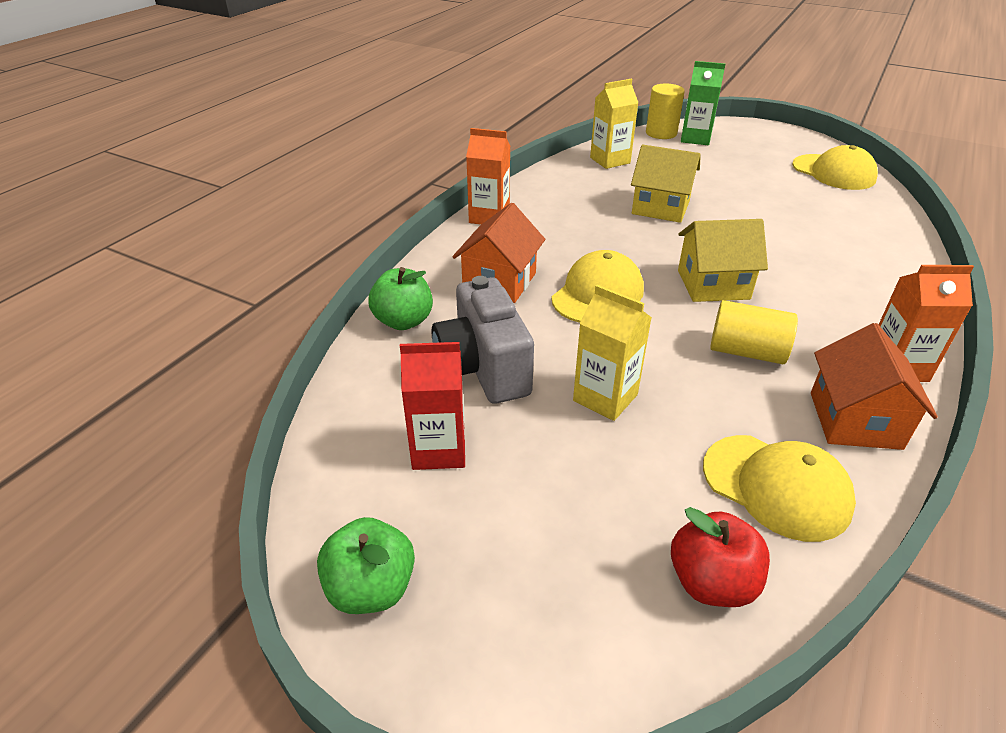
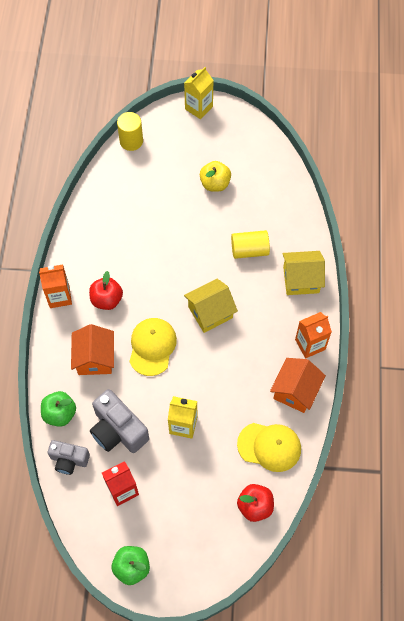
camera: 25 degrees left, 25 degrees up
yellow carton [590,79,638,169] -> yellow carton moved to [184,67,214,119]
yellow house [631,145,701,223] -> yellow house moved to [282,251,325,295]
green carton [681,61,725,145] -> none
yellow cylinder [710,300,798,364] -> yellow cylinder moved to [231,230,270,259]
yellow cap [792,145,878,190] -> none
orange house [811,323,938,450] -> orange house turned 45 degrees clockwise [270,358,326,413]
none -> grey camera [48,440,90,475]
none -> red apple [89,271,123,310]
none -> yellow apple [200,161,231,192]

